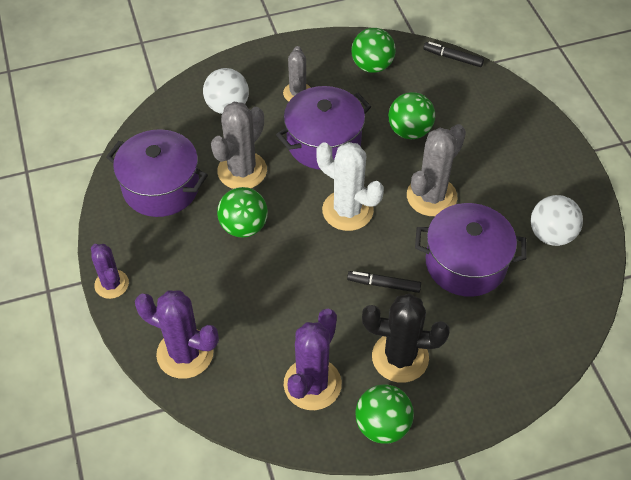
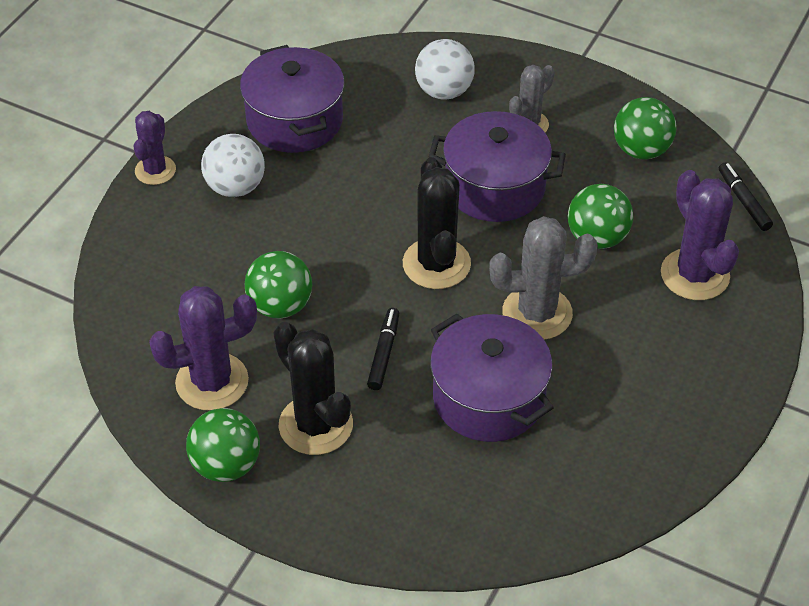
camera: 45 degrees right, 5 degrees down
purple cactus [135,291,219,379] -> purple cactus moved to [661,170,739,300]
grey cactus [211,102,267,189] -> none
green ball [217,187,268,238] -> green ball moved to [245,251,312,319]
white cactus [316,142,384,231] -> black cactus [403,157,471,289]
black marker [347,271,421,293] -> black marker turned 45 degrees clockwise [367,308,399,390]
white ball [531,195,583,246] -> white ball moved to [201,134,265,197]

